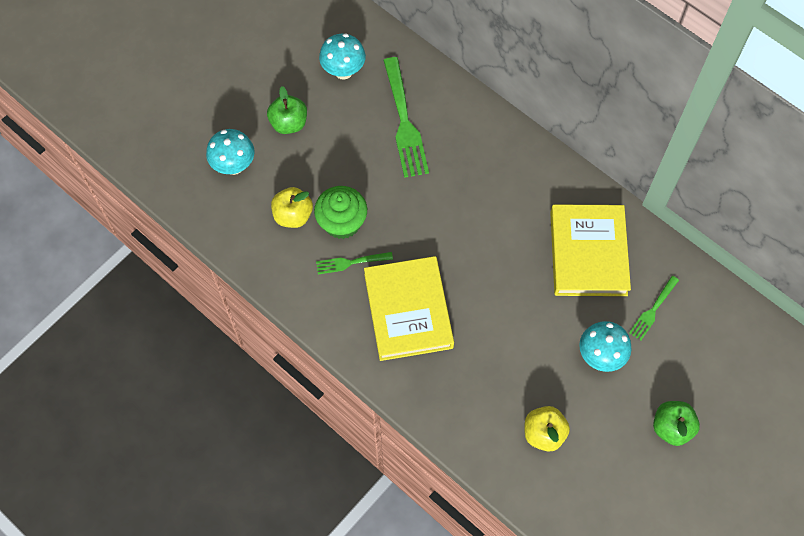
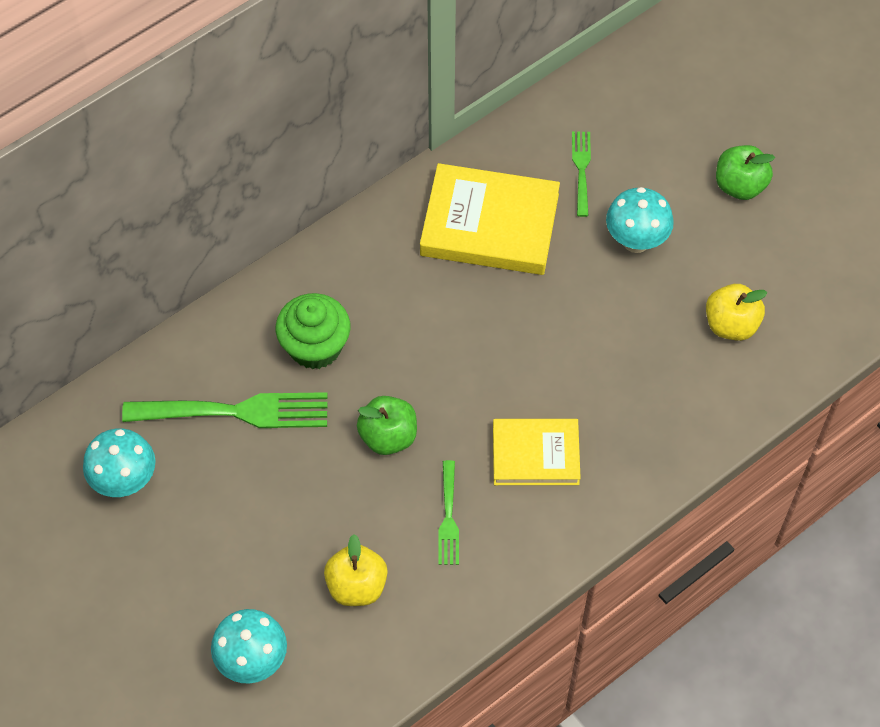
camera: 80 degrees left, 5 degrees down
green apple [267,86,307,134] -> green apple moved to [357,396,417,455]
green cupcake [314,186,367,239] -> green cupcake moved to [276,293,350,369]
yellow book [364,256,454,361] -> yellow book [493,419,581,485], size x0.64
green fork [629,276,679,341] -> green fork turned 135 degrees counterclockwise [572,132,591,217]

